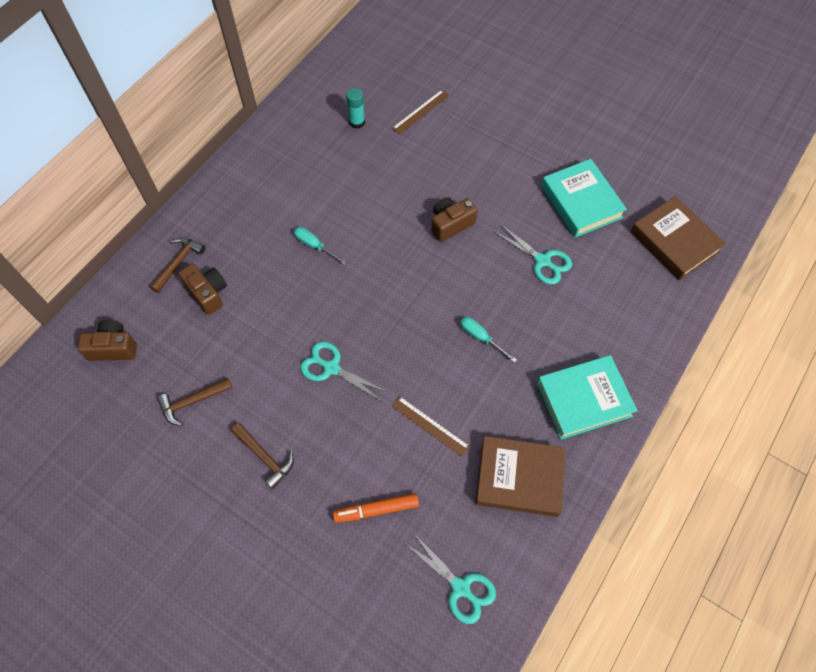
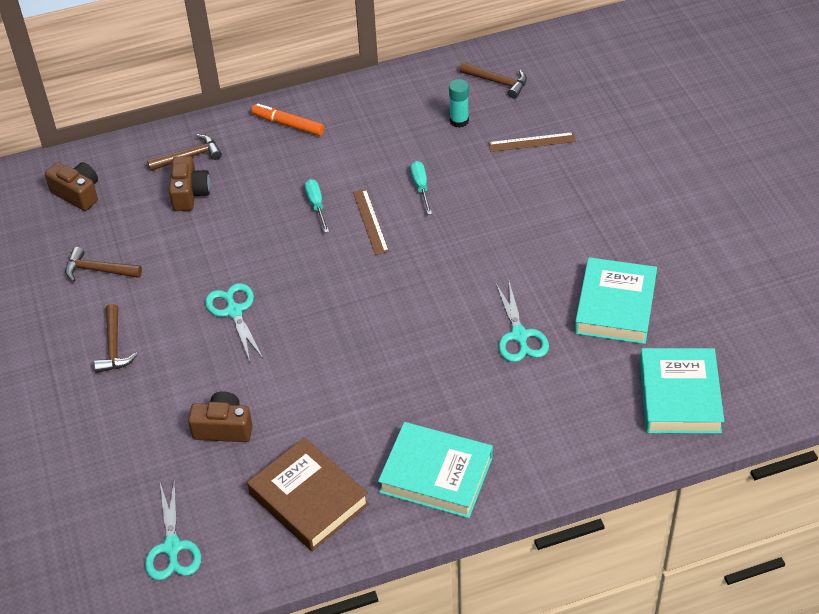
camera: 40 degrees right, 15 degrees down
orange marker [333,493,419,523] -> orange marker moved to [251,103,325,136]
brown ruler [392,396,470,457] -> brown ruler moved to [353,189,389,255]
brown camera [431,197,478,242] -> brown camera moved to [188,391,253,442]
turquoise screwdriver [460,317,517,363] -> turquoise screwdriver moved to [410,161,432,215]
brown book [631,196,726,281] -> turquoise book [640,348,724,434]
none -> brown hammer [460,62,527,98]

